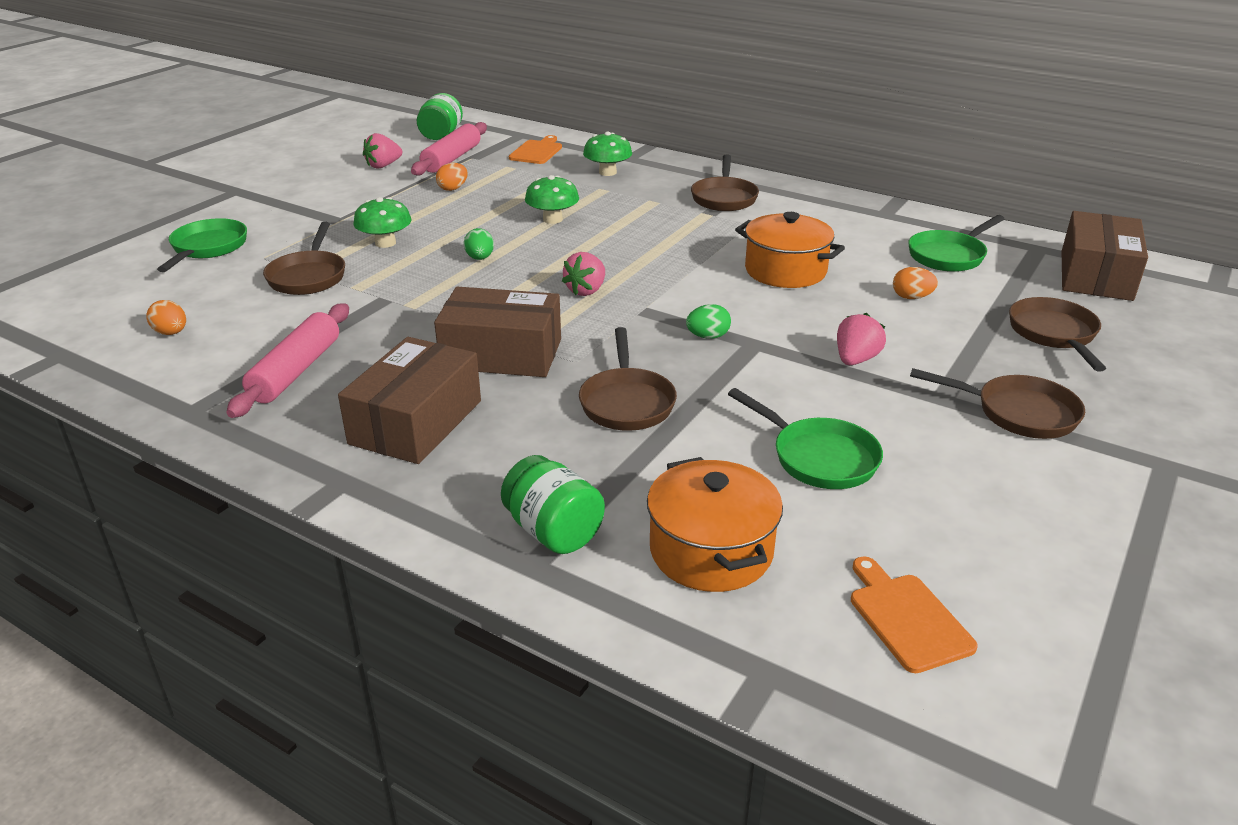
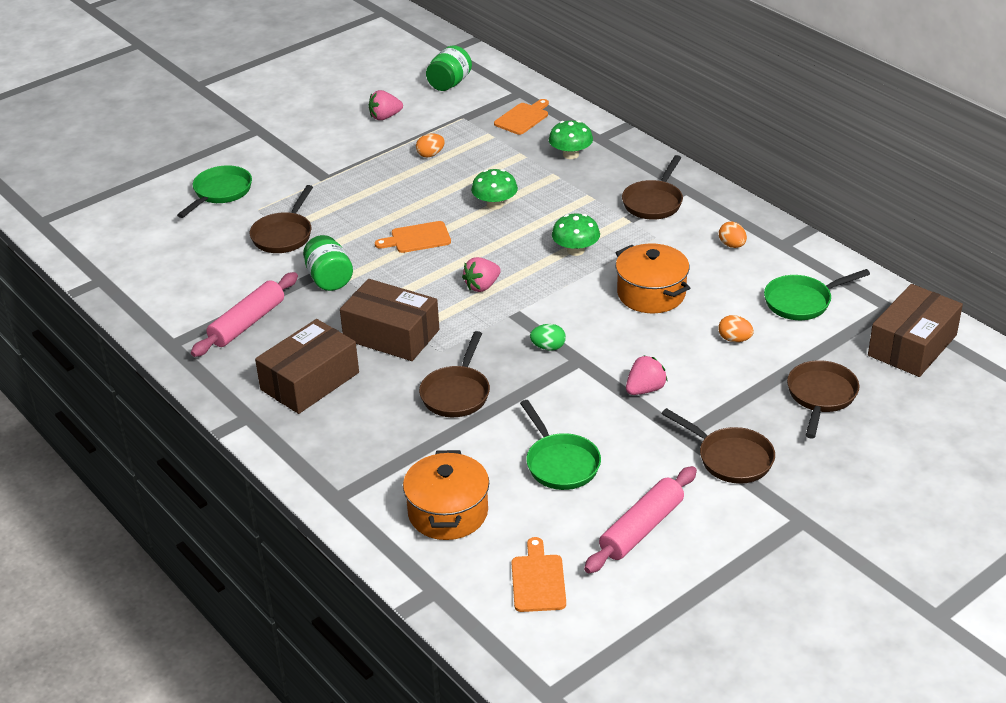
camera: 20 degrees right, 5 degrees up
orange egg [146,300,186,335] -> orange egg moved to [719,222,747,248]
green mushroom [354,197,412,248] -> green mushroom moved to [552,214,600,256]
pink rolling pin [411,122,487,176] -> pink rolling pin moved to [584,466,697,574]
green egg [464,228,494,260] -> orange cutting board [375,221,451,253]
green jar [501,455,605,554] -> green jar moved to [303,235,353,291]

